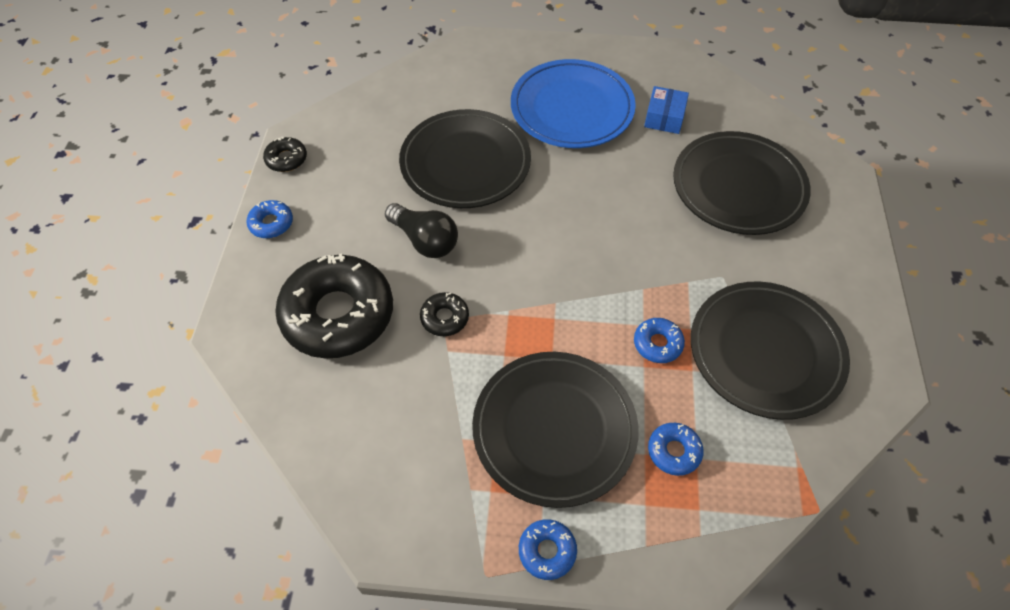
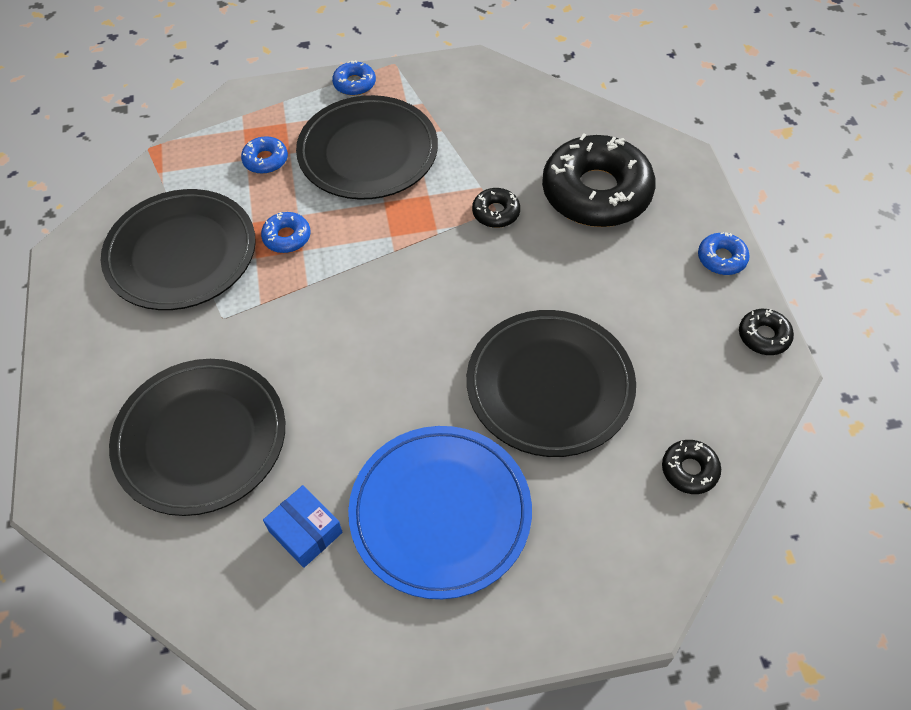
camera: 165 degrees right, 0 degrees up
black light bulb [385,203,458,258] -> none
blue box [644,86,689,134] -> blue box turned 45 degrees counterclockwise [263,485,343,568]
none -> black donut [662,440,721,494]

